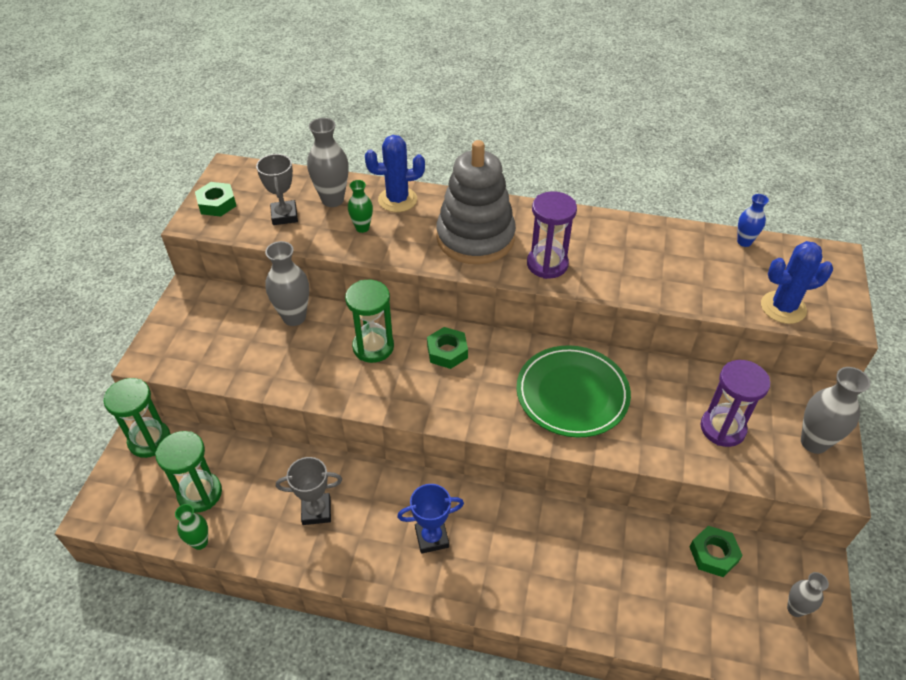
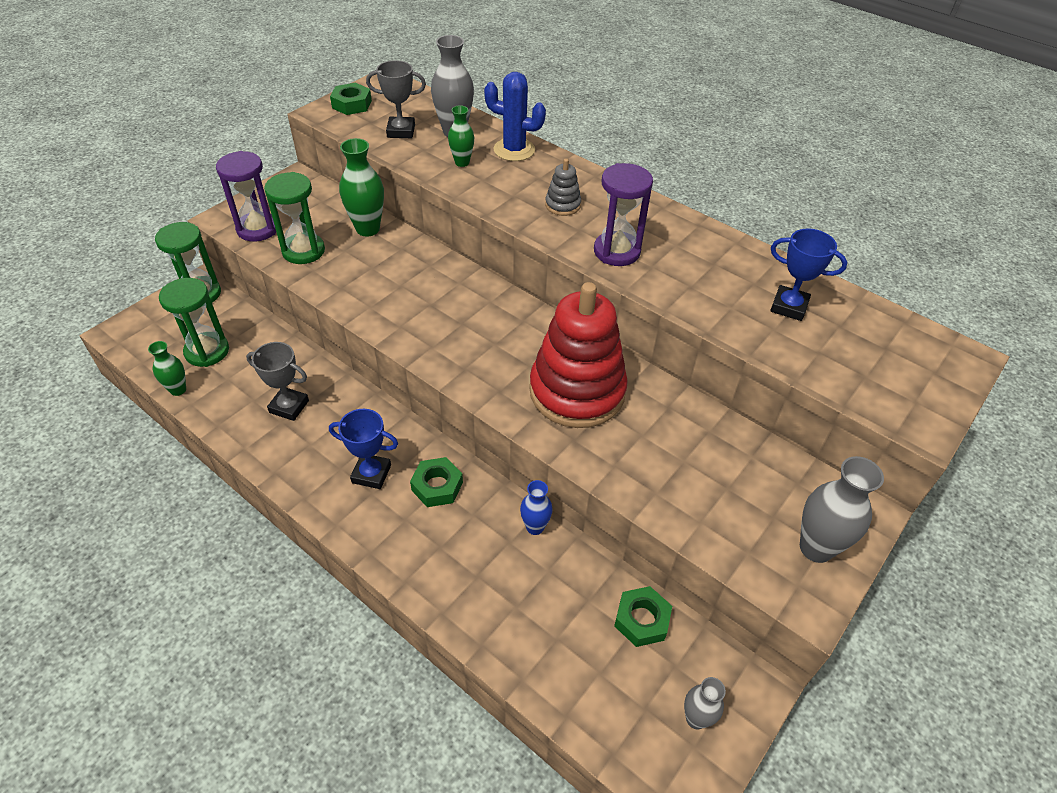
camera: 25 degrees right, 0 degrees up
grey trophy [256,154,298,225] -> grey trophy turned 75 degrees clockwise [366,60,426,138]
grey vase [265,241,309,326] -> green vase [339,138,384,236]
green hourglass [345,280,394,363] -> green hourglass moved to [264,172,325,264]
green nut [427,327,468,369] -> green nut moved to [410,457,463,507]
grey stacking toy [436,140,516,264] -> grey stacking toy [545,158,581,216], size x0.42
green plate [516,345,631,438] -> red stacking toy [529,282,628,428]
purple hourglass [701,360,771,447] -> purple hourglass moved to [216,151,276,242]
blue vase [737,194,769,247] -> blue vase moved to [520,480,553,535]
blue cactus [761,241,833,324] -> none
none -> blue trophy [770,228,847,321]

